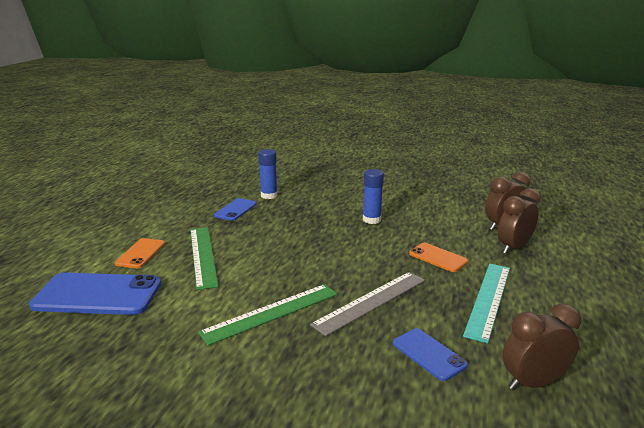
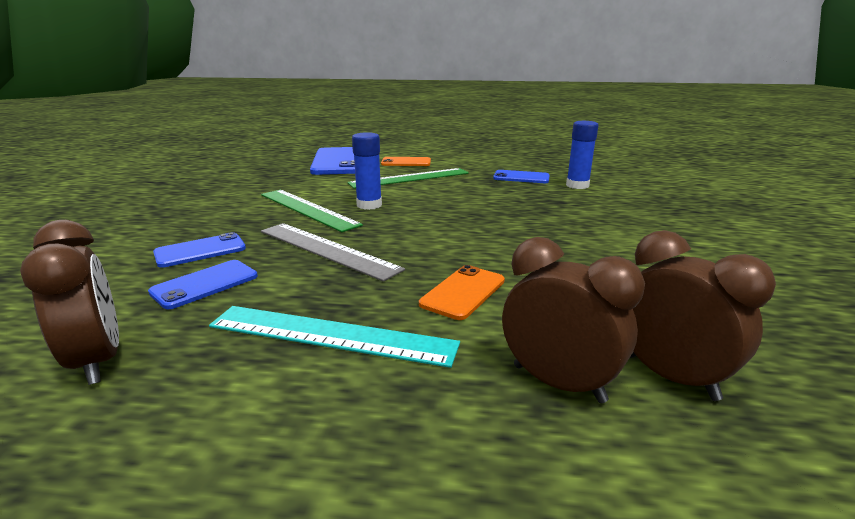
camera: 80 degrees right, 0 degrees up
blue glue stick [363,169,384,224] -> blue glue stick moved to [352,132,382,210]
none -> blue phone [153,232,246,268]

